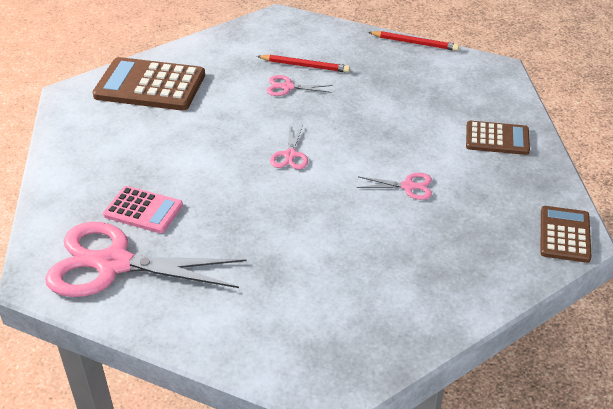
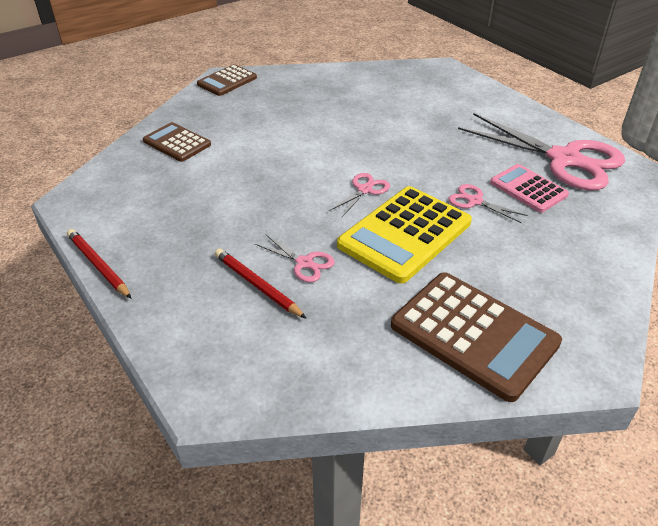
camera: 150 degrees left, 0 degrees up
pink scissors [357,173,432,200] -> pink scissors moved to [448,184,528,223]
none -> yellow calculator [337,186,472,284]

